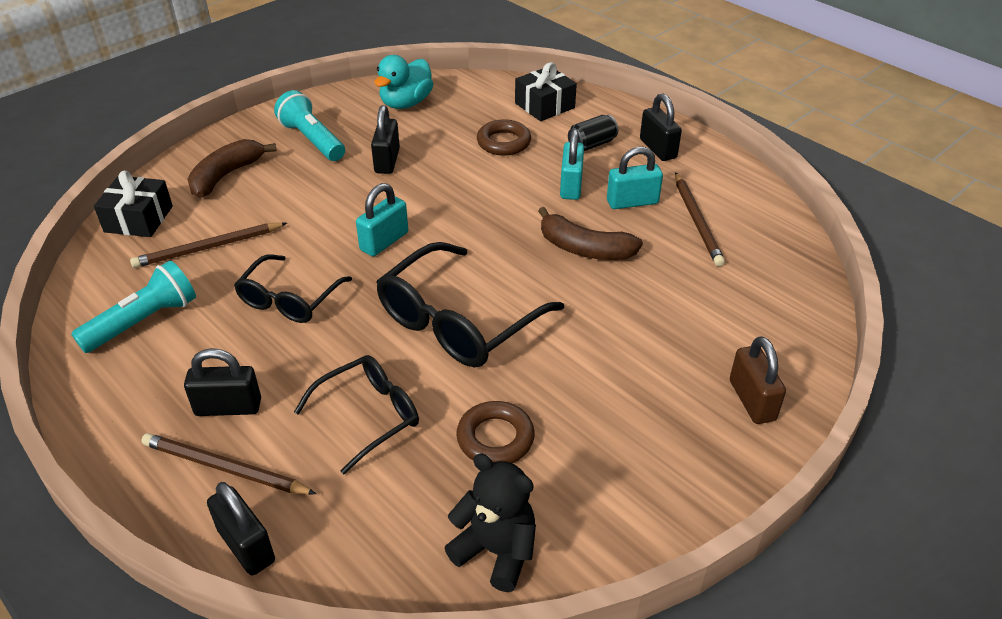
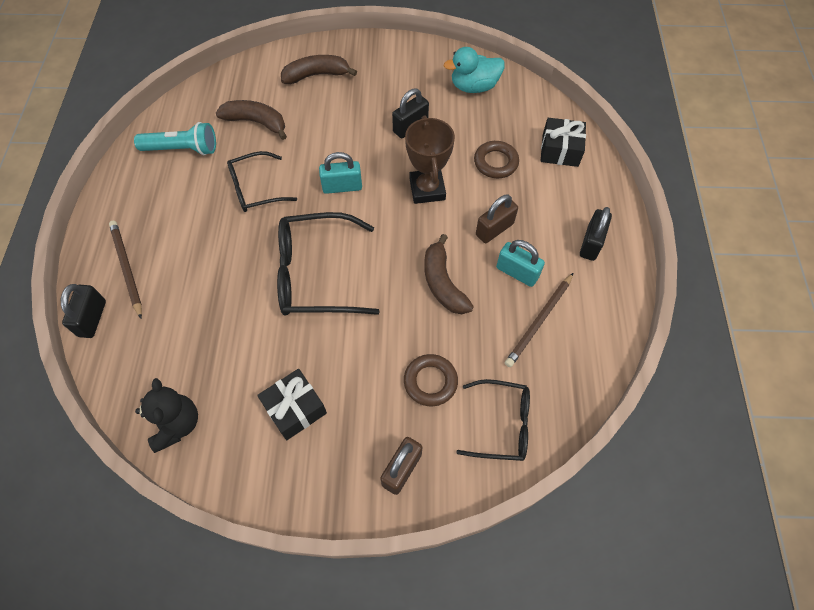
camera: 45 degrees right, 20 degrees up
black gift [94,171,173,237] -> black gift moved to [257,369,327,440]
brown pencil [130,222,287,268] -> brown banana [216,100,287,140]
black padlock [184,348,261,416] -> none
turquoise flashlight [274,90,345,161] -> none
black glasses [294,355,419,474] -> black glasses moved to [456,379,530,461]
brown ring [456,401,535,463] -> brown ring moved to [404,354,458,406]
turquoise padlock [560,129,584,200] -> brown padlock [476,194,518,243]
black can [568,115,618,151] -> none
none -> brown trophy [405,116,455,204]

